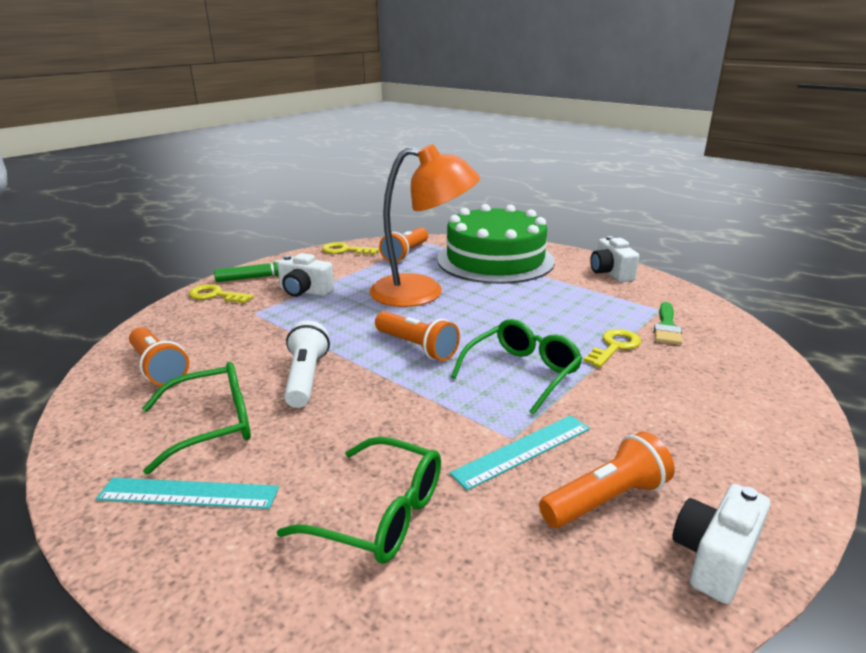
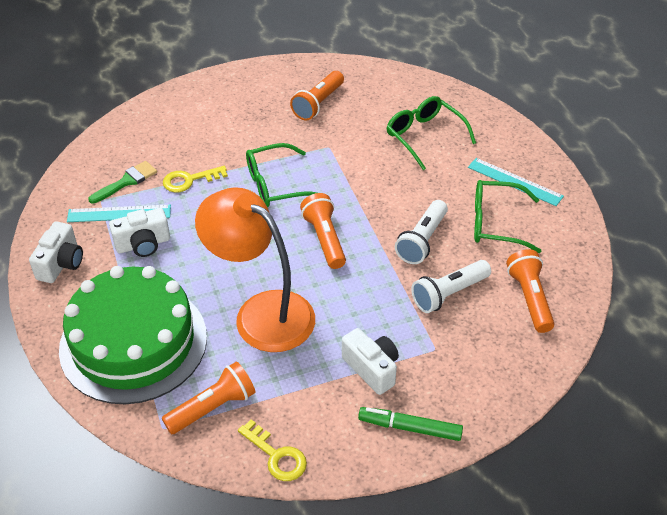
camera: 150 degrees left, 20 degrees up
yellow key [189,284,254,303] -> none
turquoise ruler [450,415,590,491] -> turquoise ruler moved to [67,205,171,222]
orange flashlight [539,432,675,528] -> orange flashlight turned 60 degrees counterclockwise [290,71,344,121]
white camera [672,484,771,604] -> white camera moved to [109,208,170,257]
none -> white flashlight [411,260,491,313]

